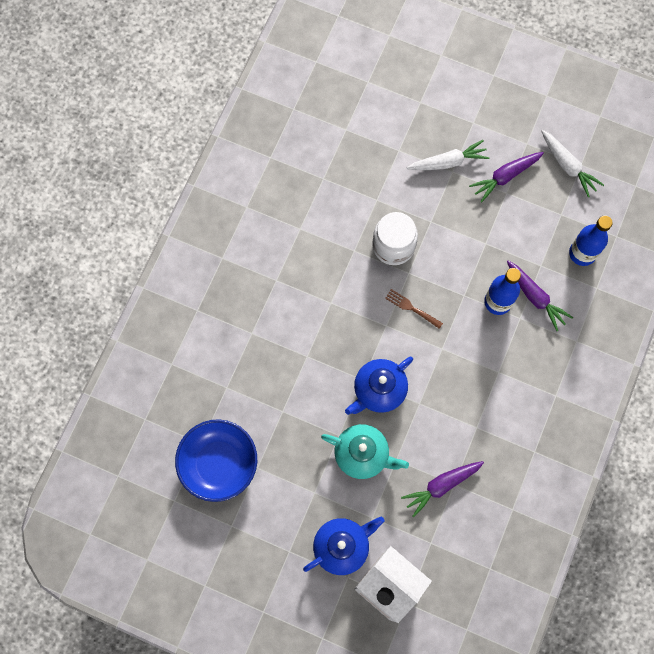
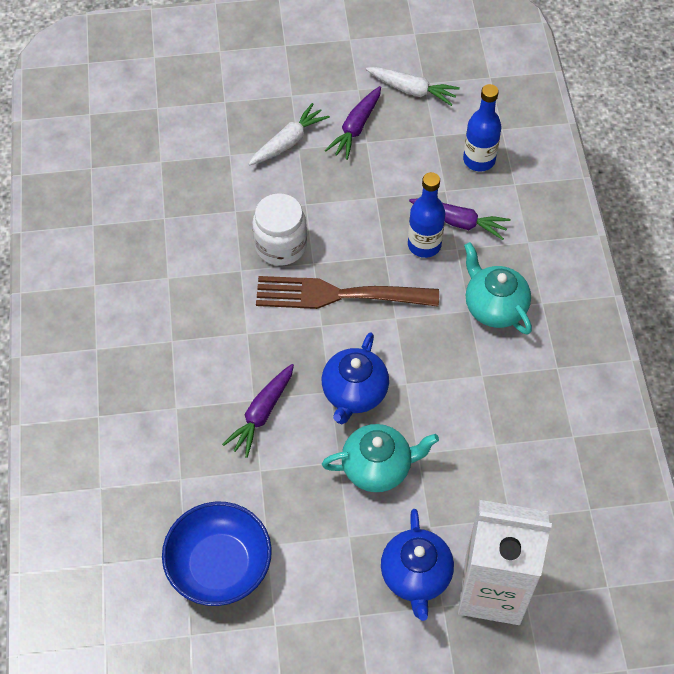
camera: 30 degrees left, 15 degrees down
blue teapot [303,517,384,575] -> blue teapot turned 150 degrees clockwise [381,509,454,621]
brown fork [385,289,443,329] -> brown fork [256,276,439,309], size x2.36
purple carrot [401,461,484,517] -> purple carrot moved to [222,364,294,458]
none -> turquoise teapot [464,242,532,335]

